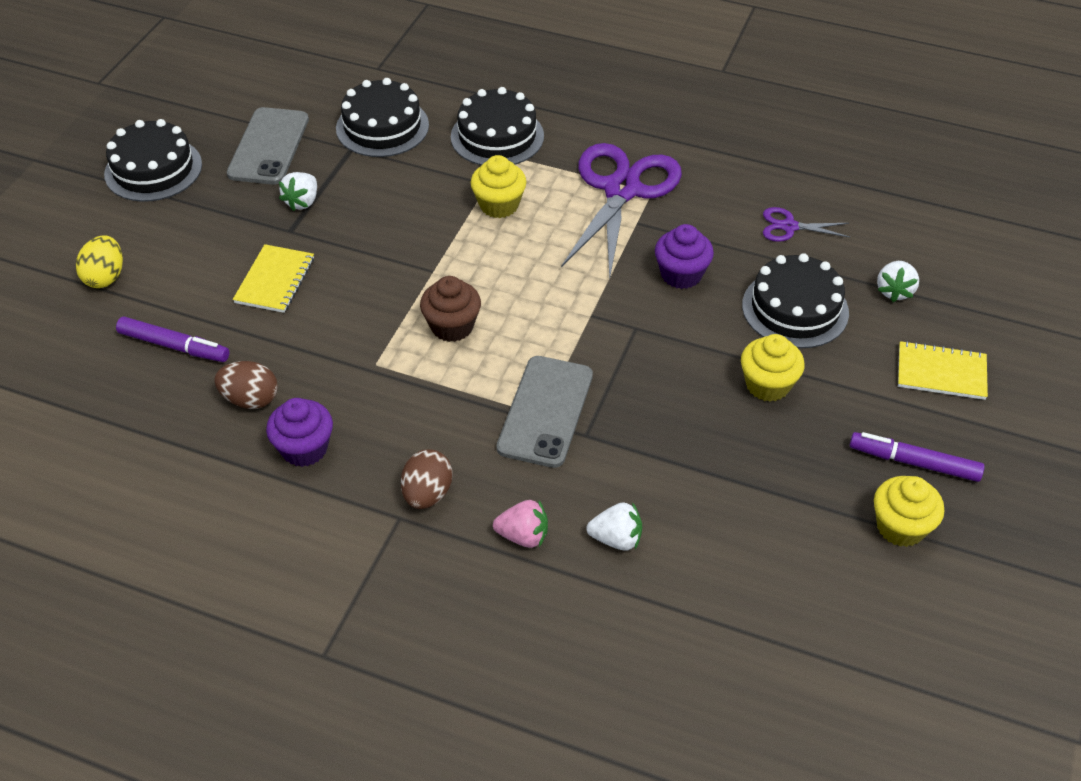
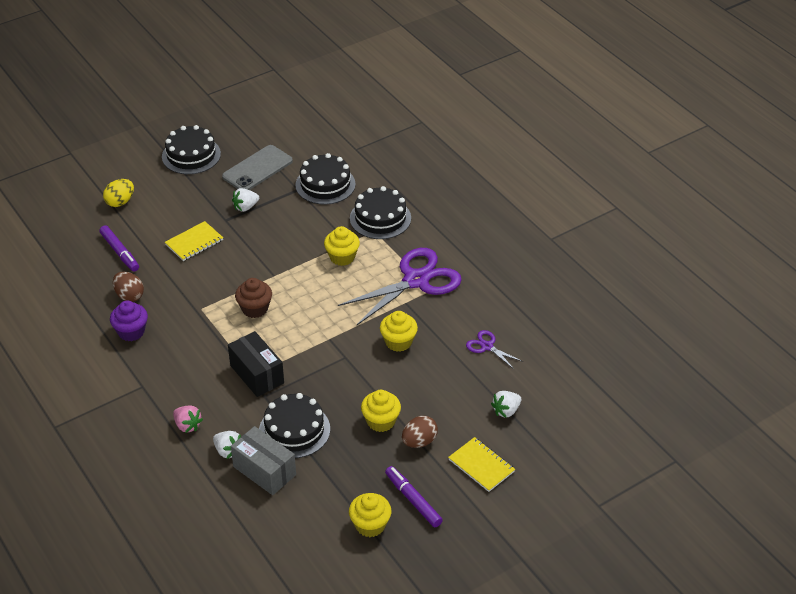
camera: 35 degrees right, 5 degrees down
brown egg [401,449,453,509] -> brown egg moved to [402,416,438,448]
grey phone [497,356,593,468] -> black box [228,331,284,397]
purple cupcake [655,224,714,289] -> yellow cupcake [380,311,418,352]
black cake [742,253,849,348] -> black cake moved to [259,393,330,458]
none -> grey box [231,426,296,495]

